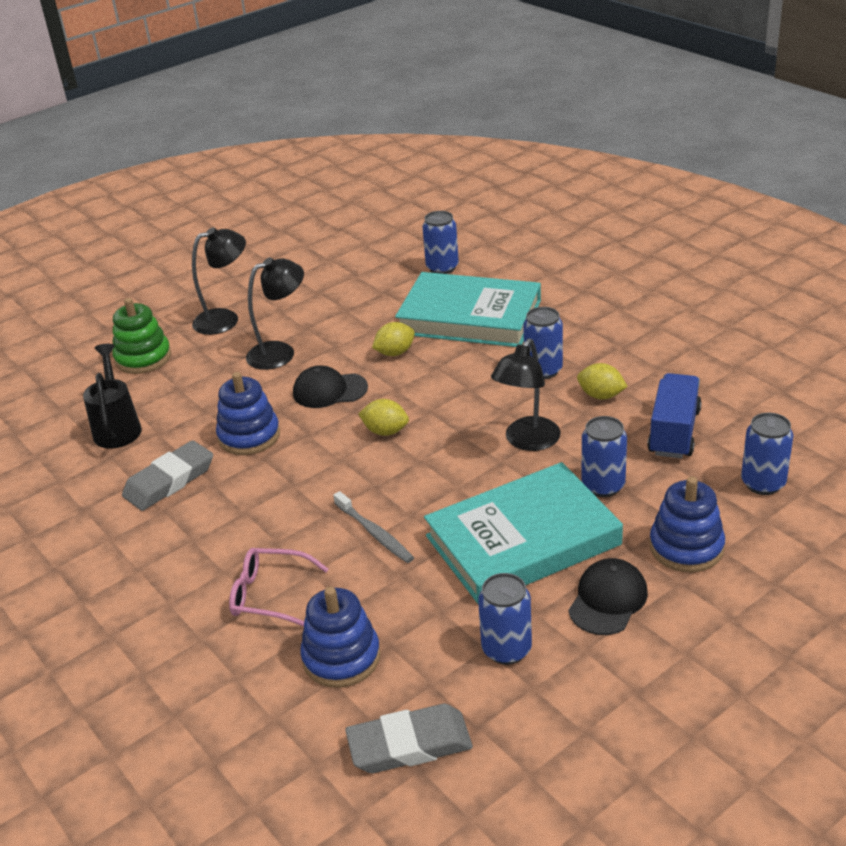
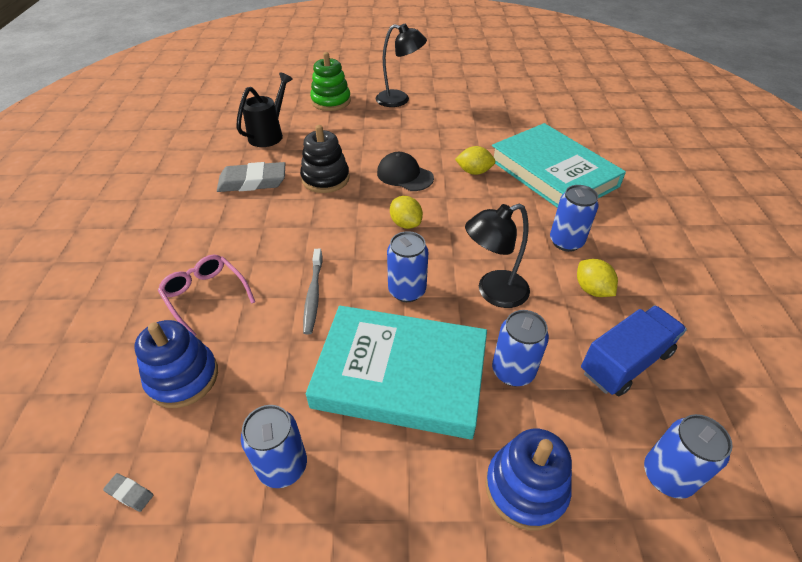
camera: 35 degrees right, 10 degrees up
blue stacking toy [216,372,280,455] -> black stacking toy [300,125,350,193]
black lamp [246,257,304,370] -> none
grey eraser [345,704,473,773] -> grey eraser [103,473,154,512], size x0.40
blue can [422,211,459,274] -> blue can moved to [387,231,428,302]
black cap [568,558,648,635] -> none

